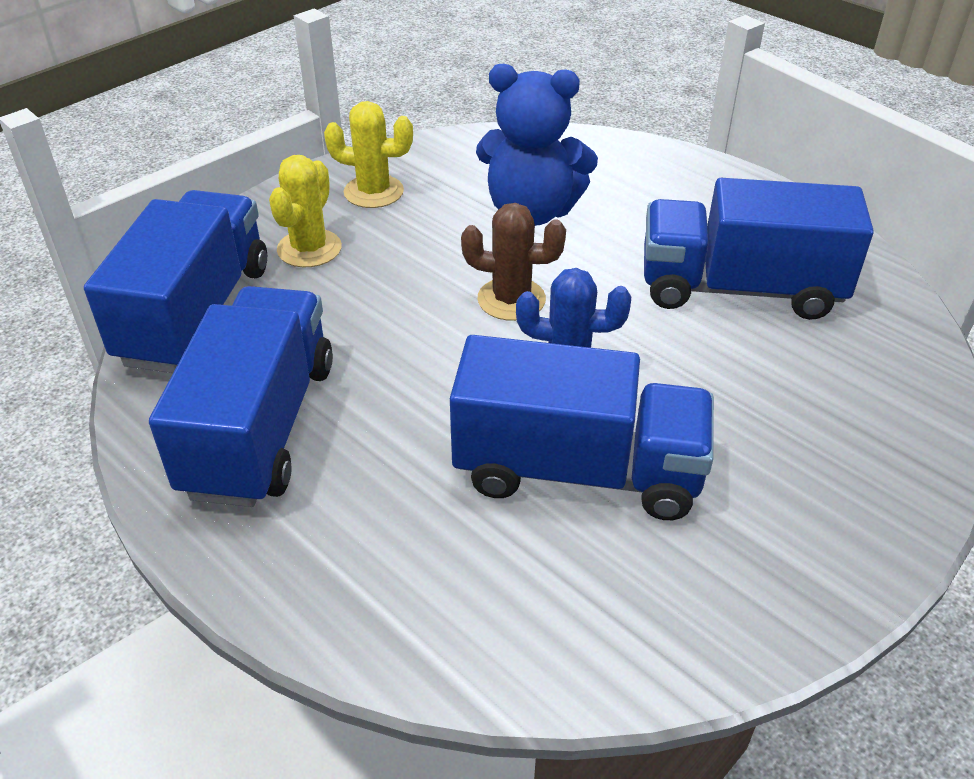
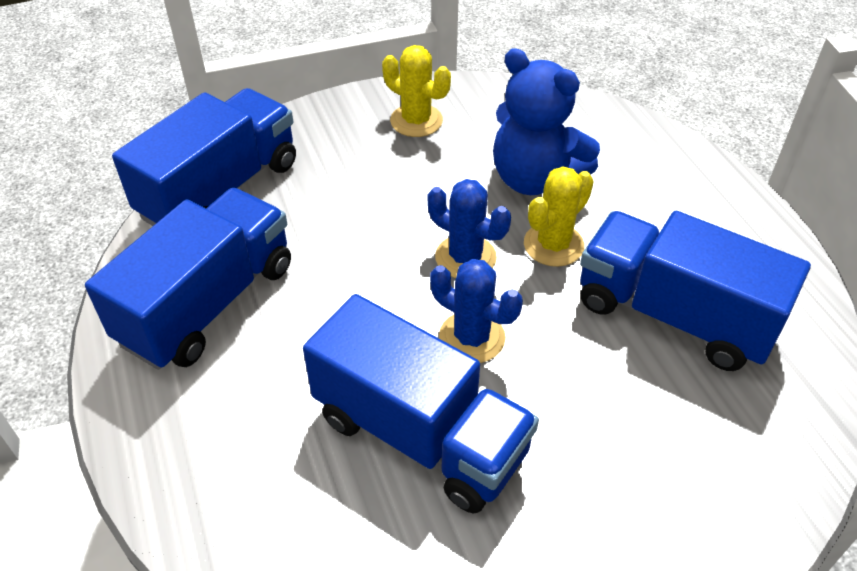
camera: 25 degrees right, 5 degrees up
yellow cactus [269,155,342,267] -> yellow cactus moved to [524,166,594,267]
brown cactus [461,203,566,321] -> blue cactus [428,179,511,278]

